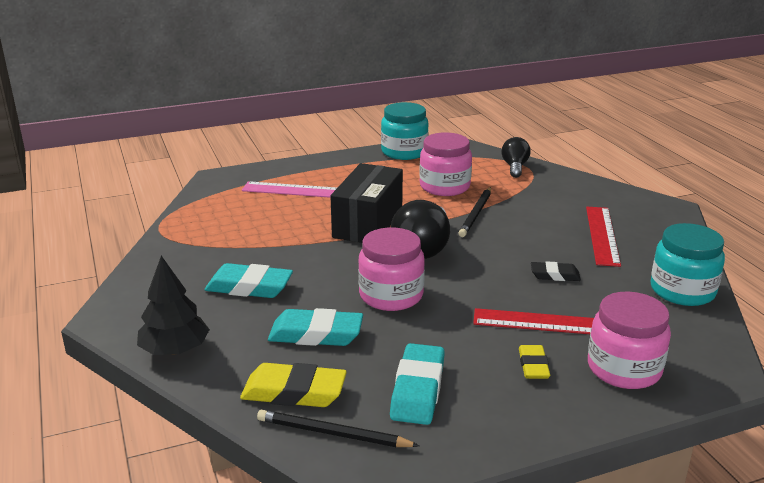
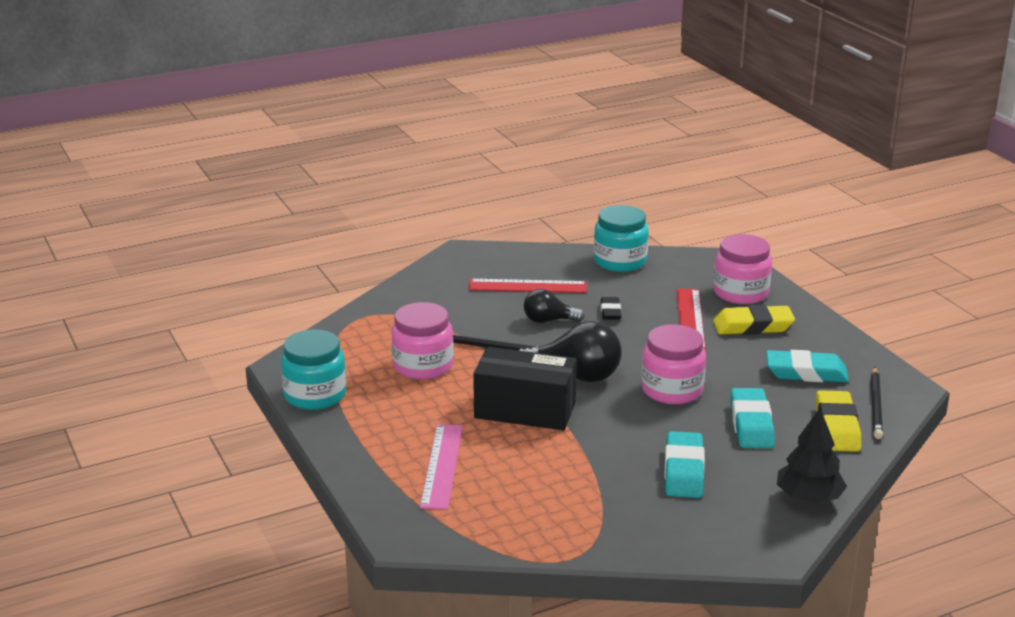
camera: 95 degrees left, 0 degrees up
black light bulb [502,137,531,178] -> black light bulb moved to [524,289,585,323]
yellow eraser [519,345,550,379] -> yellow eraser [713,305,795,335], size x1.68

